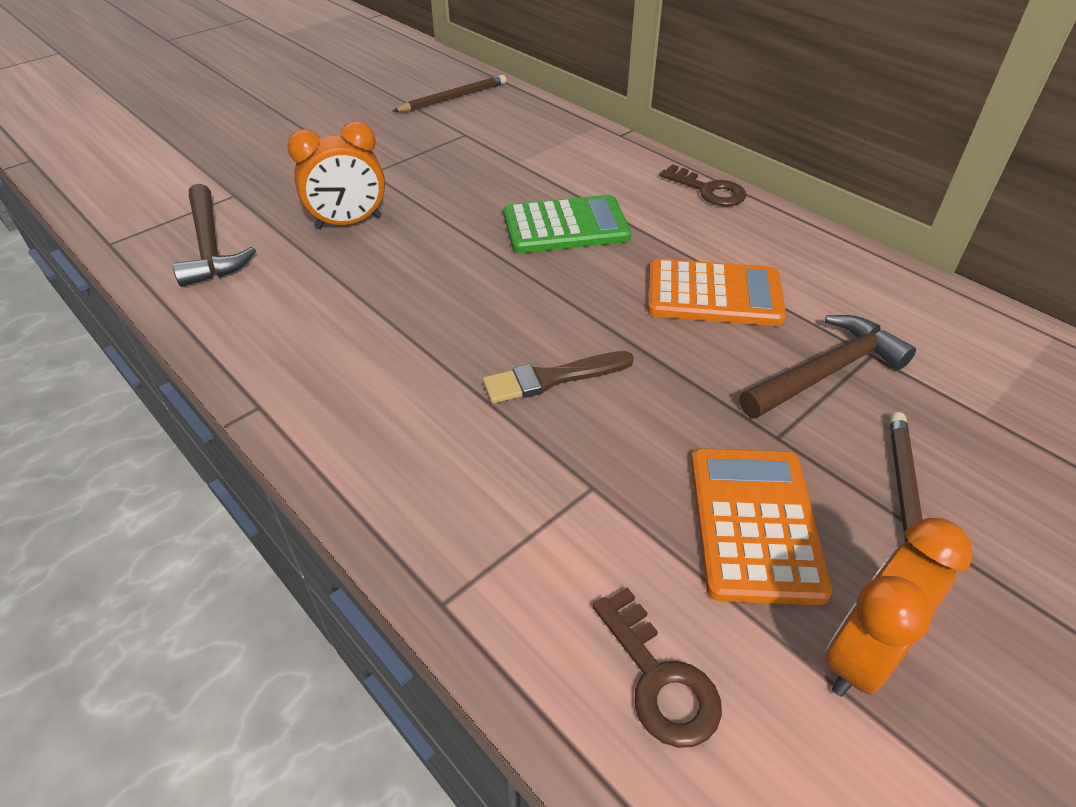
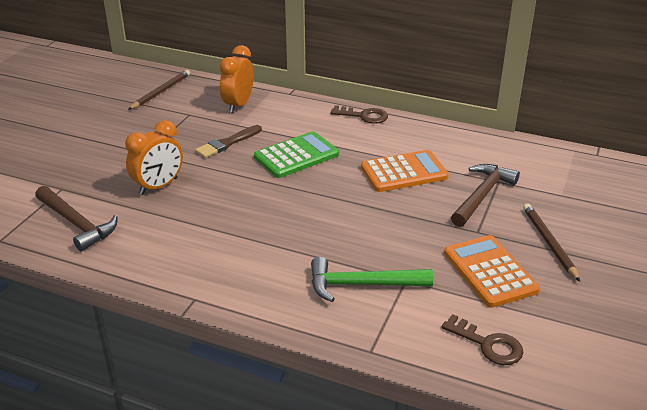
camera: 25 degrees left, 10 degrees down
brown brush [483,351,634,403] -> brown brush moved to [195,125,262,158]
orange clock [825,518,972,697] -> orange clock moved to [220,45,254,113]
none -> green hammer [311,257,433,302]

